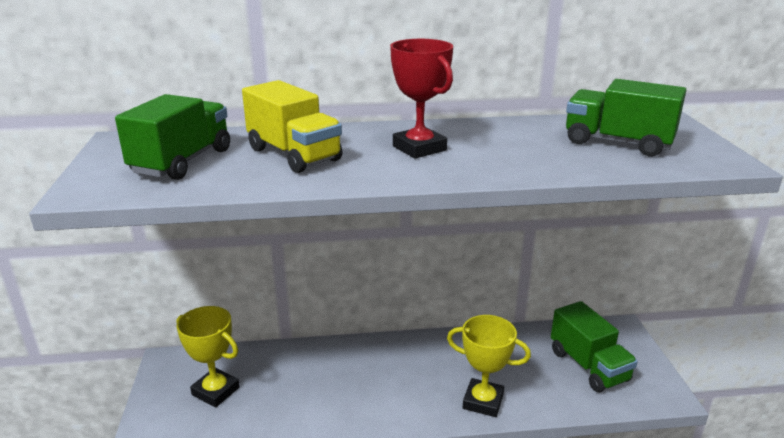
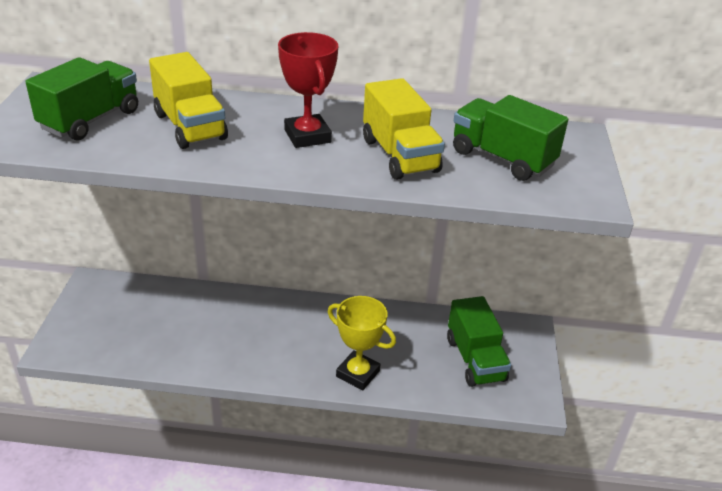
camera: 10 degrees right, 10 degrees up
yellow trophy [177,306,240,408] -> none
none -> yellow truck [363,78,445,180]

